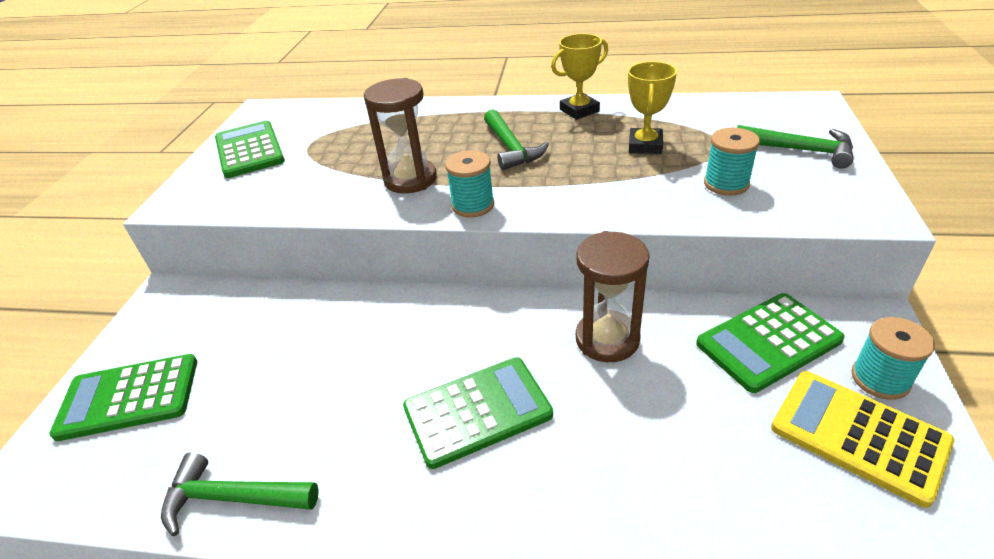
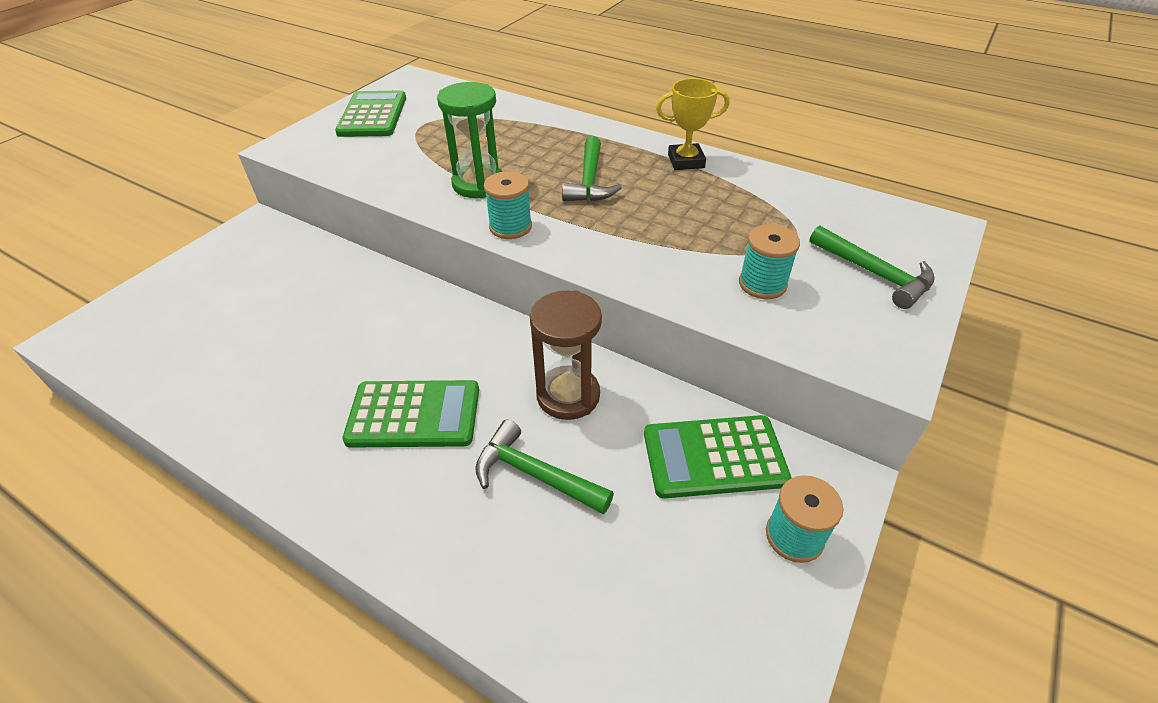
camera: 20 degrees right, 5 degrees up
green calculator [50,354,197,441] -> none
green hammer [161,452,319,536] -> green hammer moved to [475,419,614,514]
brown hourglass [364,78,437,194] -> green hourglass [437,82,502,198]
yellow trophy [628,61,677,154] -> none
yellow calculator [771,371,954,508] -> none

